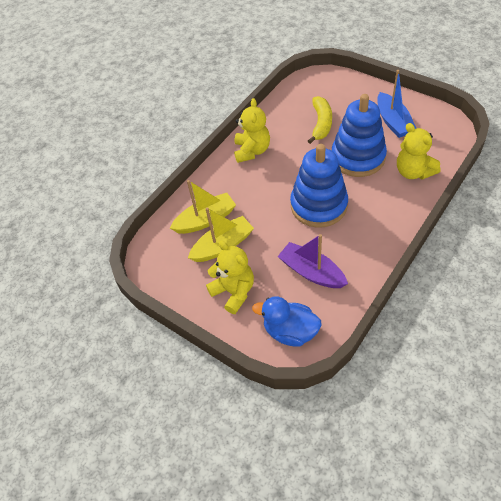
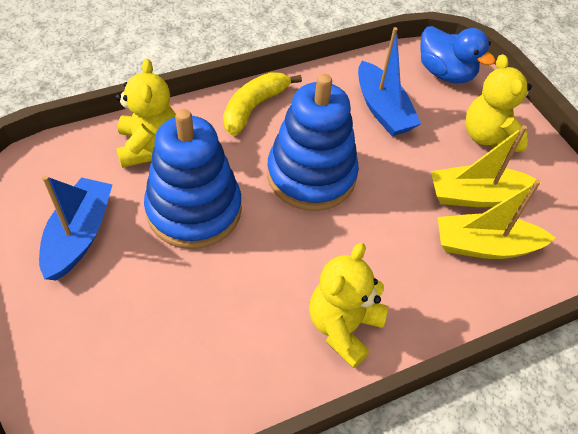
camera: 160 degrees left, 0 degrees up
purple boat [278,234,348,288] -> blue boat [358,27,421,136]
yellow banana [308,96,332,144] -> yellow banana moved to [223,72,302,136]

